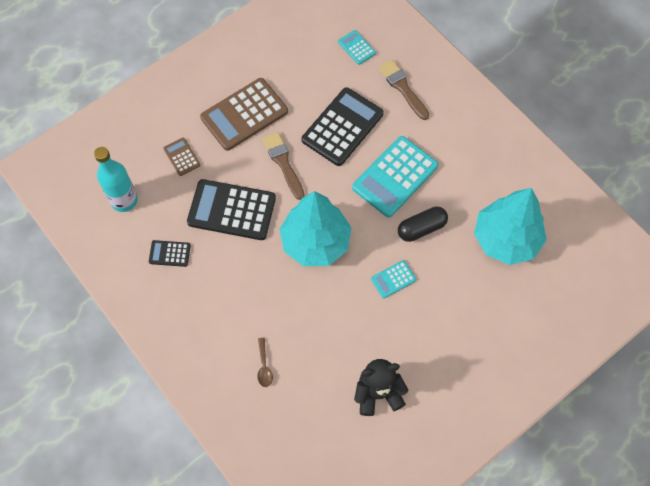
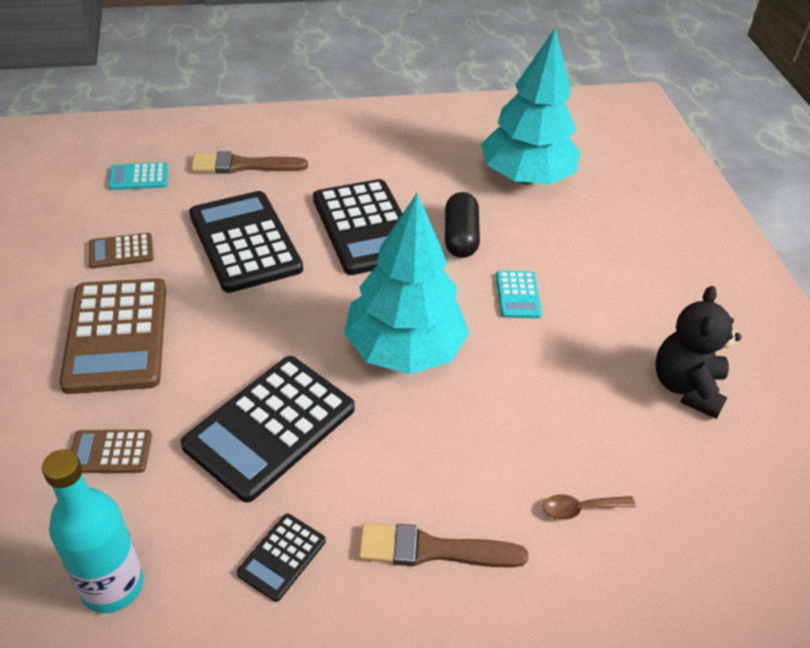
camera: 65 degrees left, 20 degrees down
brown spoon [257,338,273,387] -> brown spoon turned 150 degrees clockwise [543,494,636,520]
brown brush [262,132,304,200] -> brown brush moved to [358,523,528,568]
turquoise calculator [352,136,438,218] -> black calculator [313,179,403,275]
none -> brown calculator [89,233,154,268]

